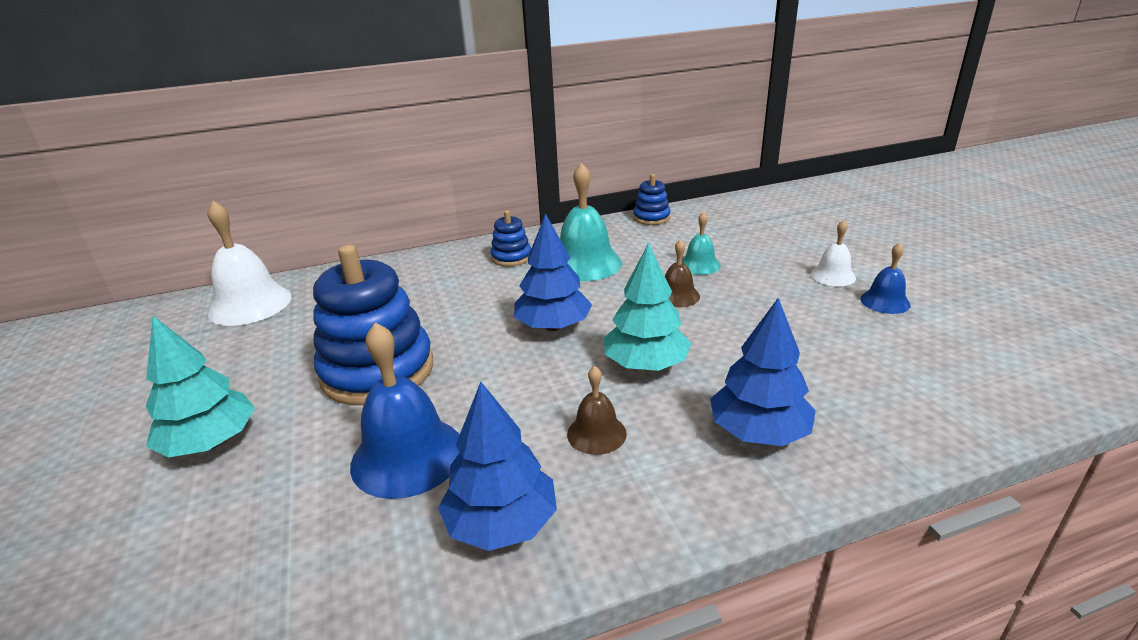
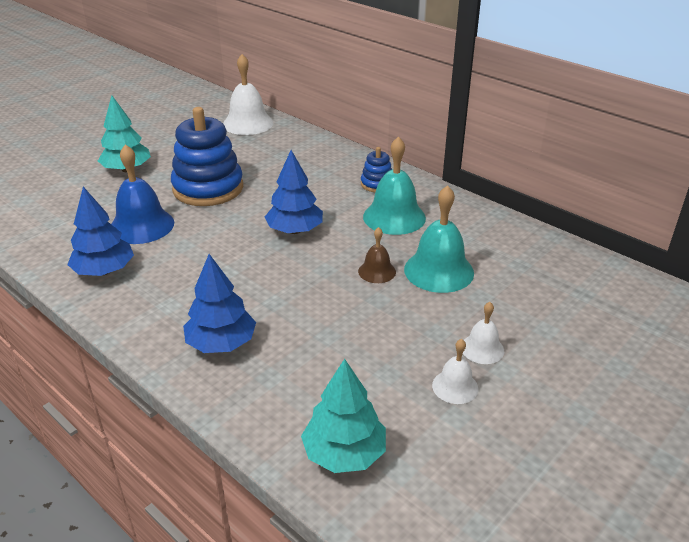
camera: 60 degrees right, 5 degrees up
brown bell [567,366,627,455] -> none
turquoise tree [604,243,692,371] -> turquoise tree moved to [301,359,386,473]
blue stacking toy [633,174,670,225] -> none
turquoise bell [682,211,721,275] -> turquoise bell [404,185,474,293], size x1.84
blue bell [860,243,911,314] -> white bell [432,339,478,404]

